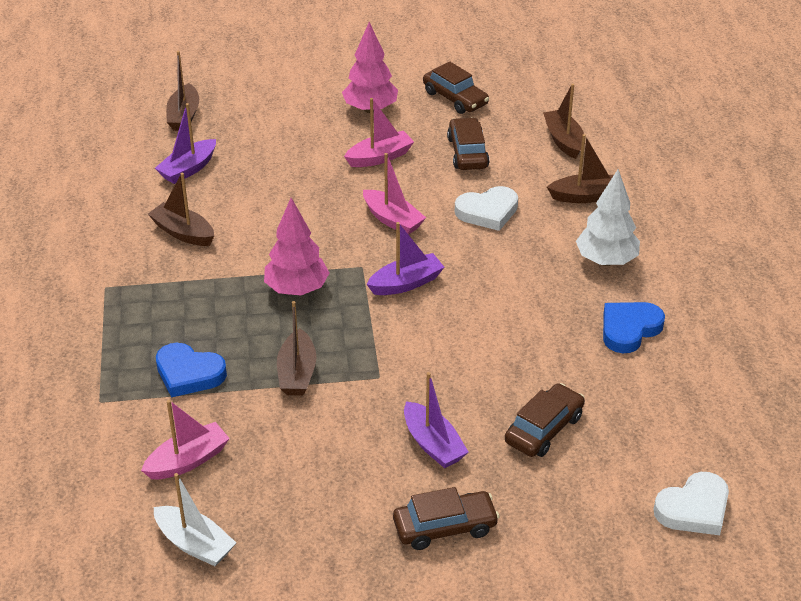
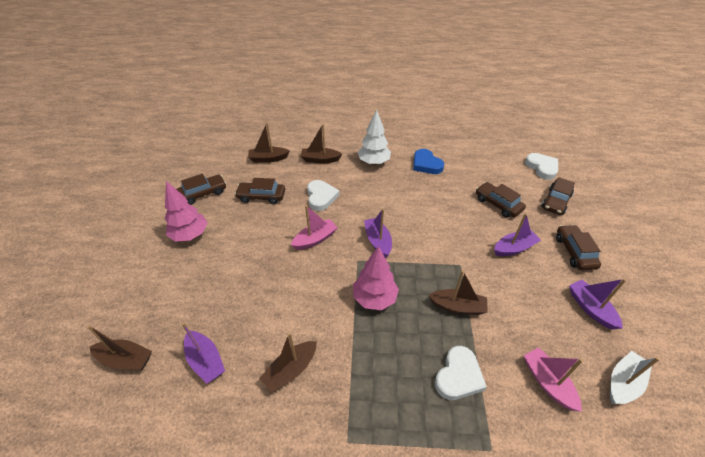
camera: 80 degrees left, 5 degrees up
blue heart [156,343,227,397] -> white heart [435,346,487,400]
pink boat [344,98,414,167] -> none
brown boat [547,134,614,203] -> brown boat turned 90 degrees counterclockwise [301,124,342,164]
none -> brown car [542,177,575,215]
none -> purple boat [569,279,626,330]

